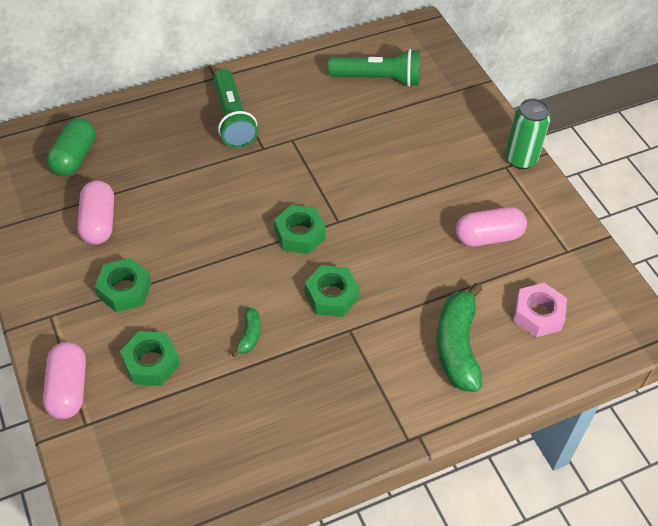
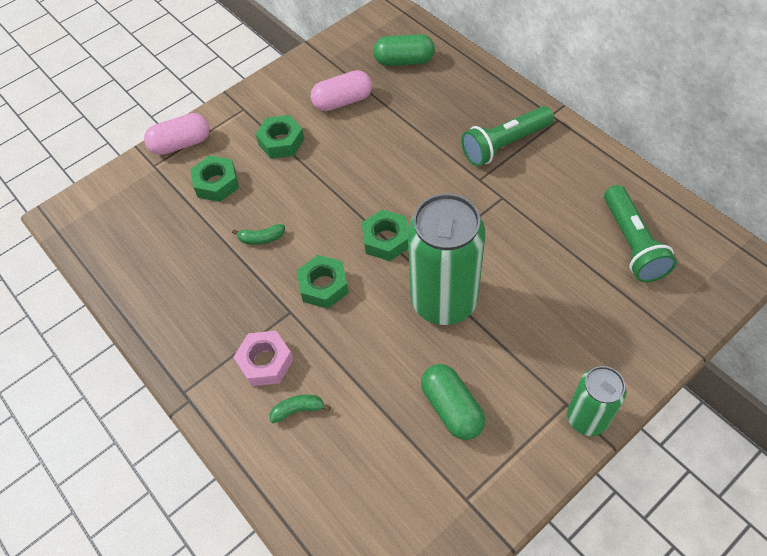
camera: 80 degrees right, 5 degrees up
green banana [437,283,483,392] -> green banana [270,395,331,423], size x0.47
pink capsule [456,207,527,247] -> green capsule [421,364,485,440]
pink nut [513,283,567,337] -> pink nut moved to [234,331,294,386]
none -> green can [408,193,485,325]

